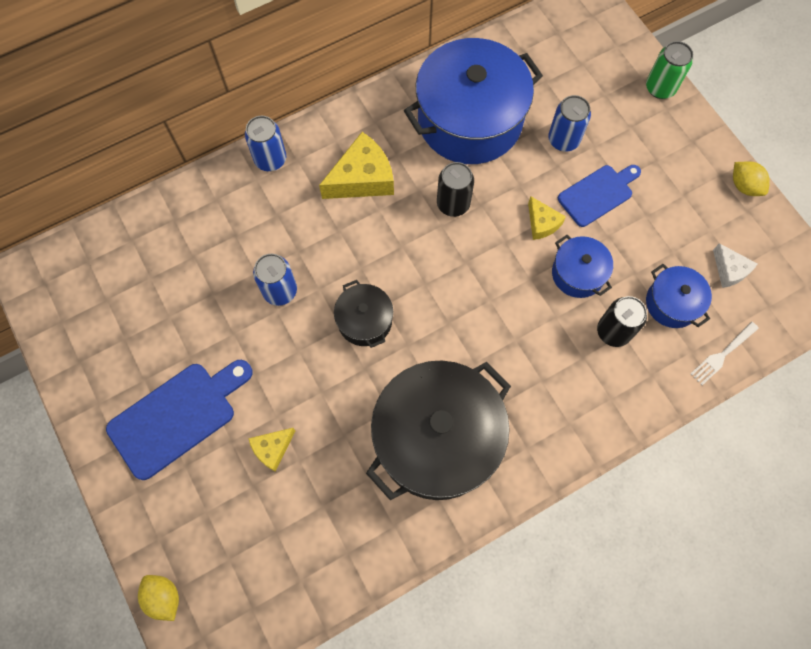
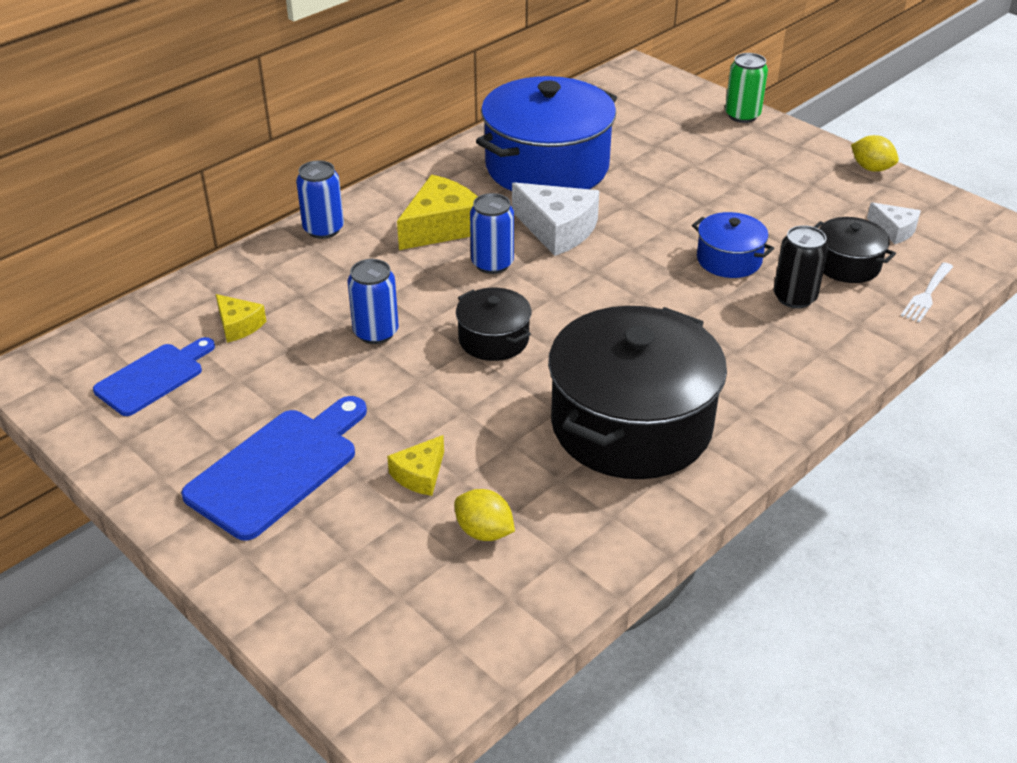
camera: 15 degrees left, 30 degrees down
yellow lemon [138,575,179,621] -> yellow lemon moved to [454,489,515,541]
black can [437,162,474,217] -> white cheese [512,182,599,256]
yellow cheese [528,196,566,240] -> yellow cheese moved to [216,294,266,343]
blue can [548,95,591,151] -> blue can moved to [470,193,514,274]
blue cutting board [558,165,641,227] -> blue cutting board moved to [93,337,215,416]
blue pot [646,264,712,328] -> black pot [814,217,896,283]

